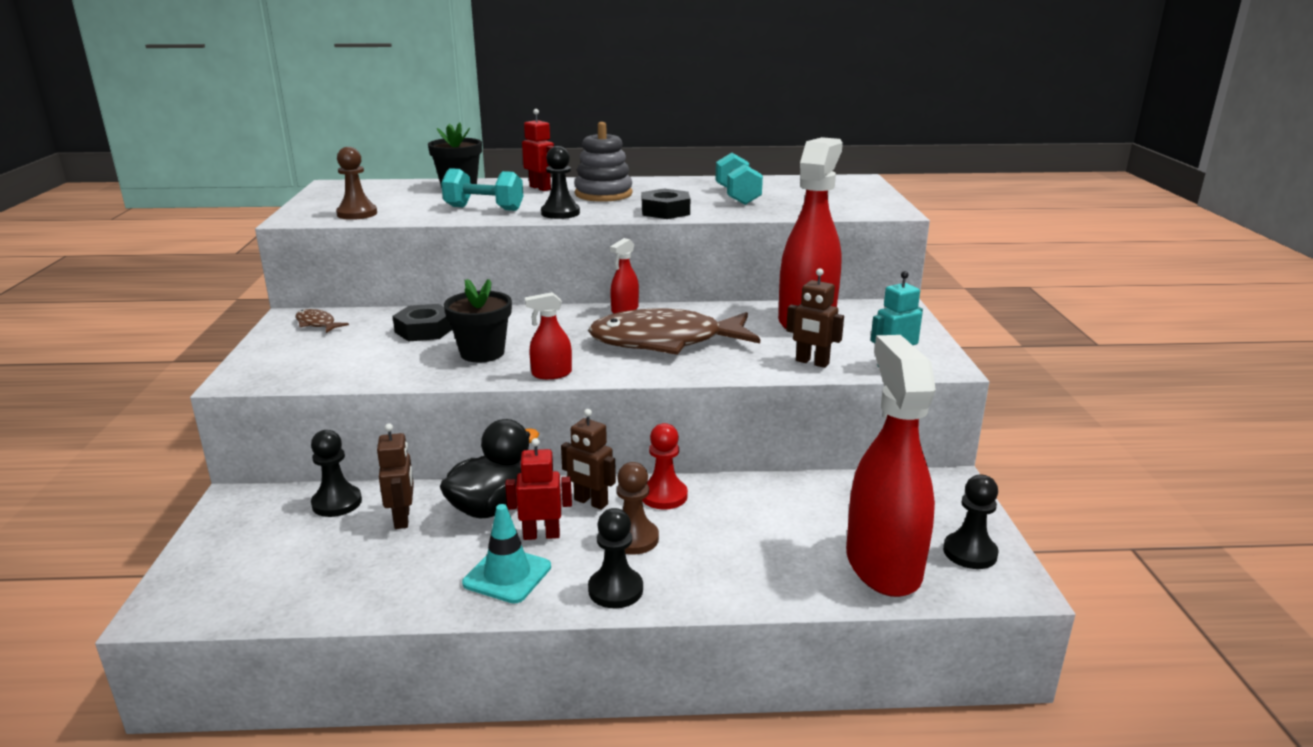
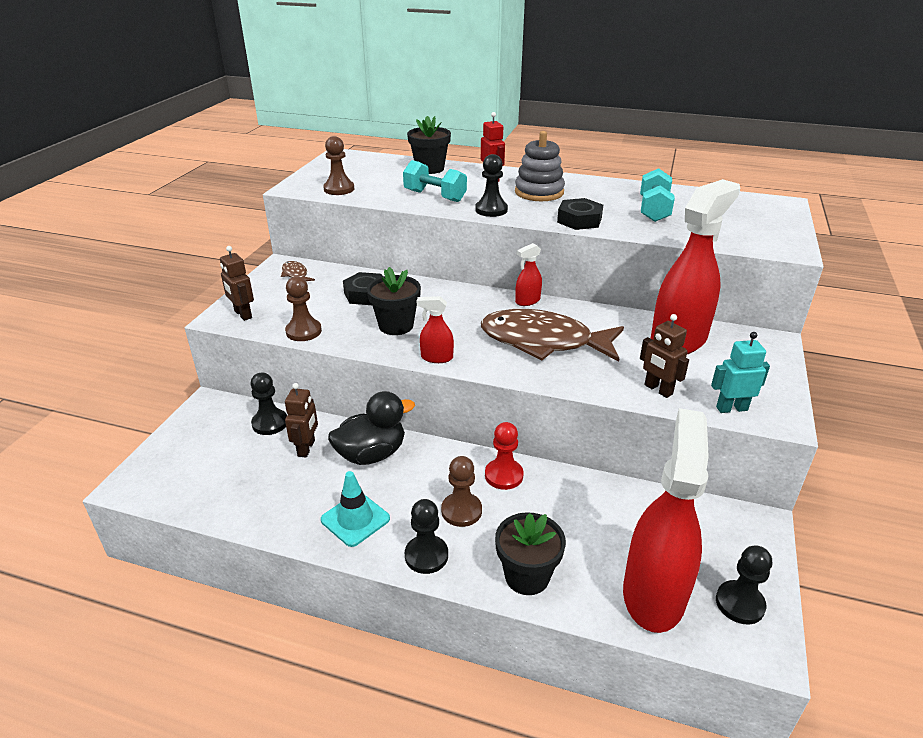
camera: 20 degrees right, 10 degrees up
red robot [505,438,572,540] -> none
brown robot [561,409,616,510] -> brown robot moved to [220,246,254,321]
none -> brown pawn [285,276,322,341]
none -> black flower pot [495,512,566,595]

